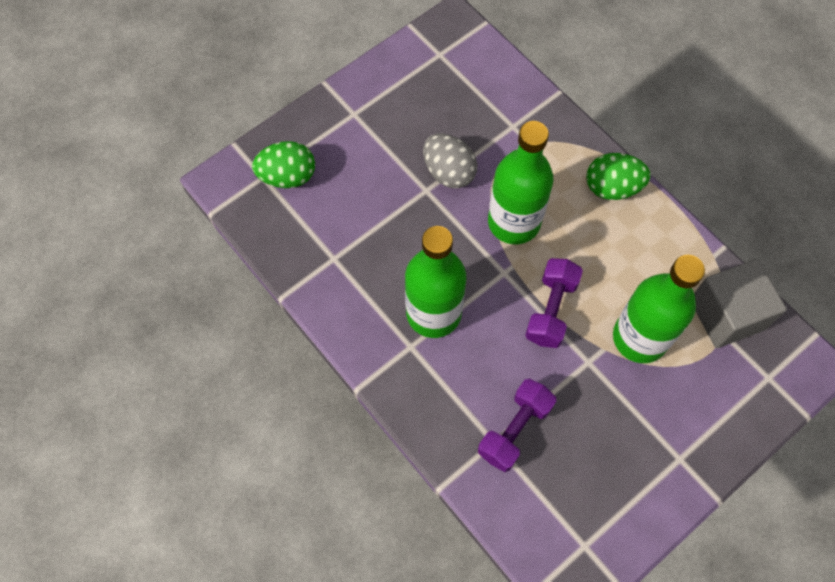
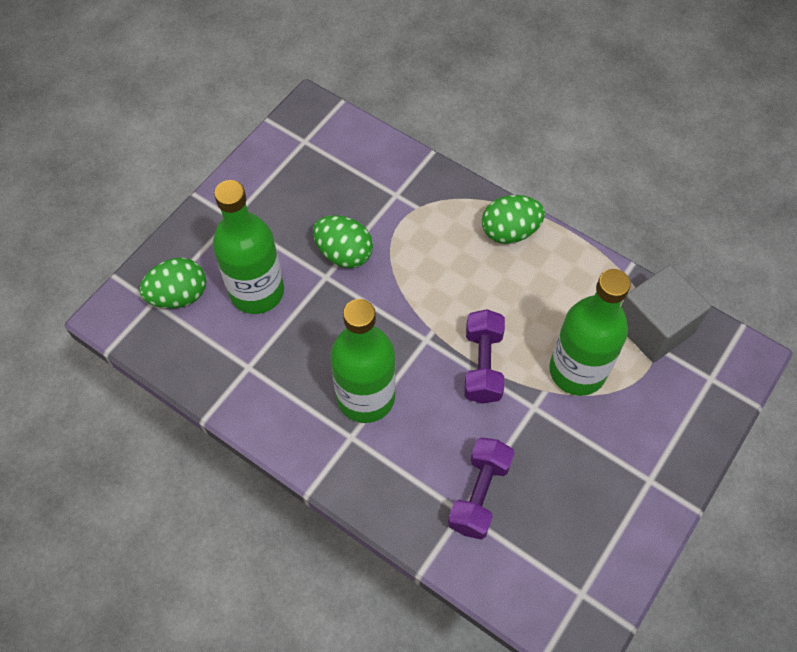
camera: 15 degrees left, 5 degrees down
grey egg [423,134,477,188] -> green egg [313,215,373,268]
green bottle [488,121,554,244] -> green bottle moved to [213,180,284,314]

